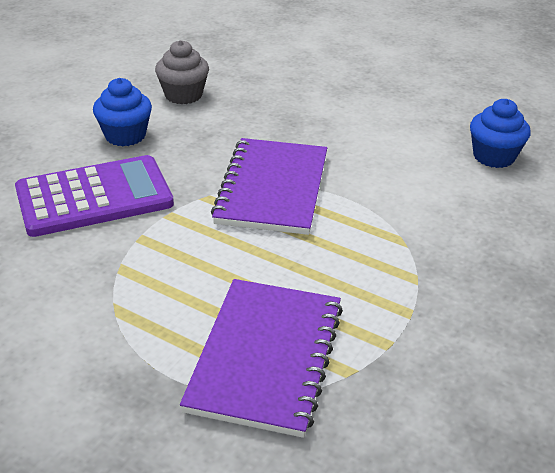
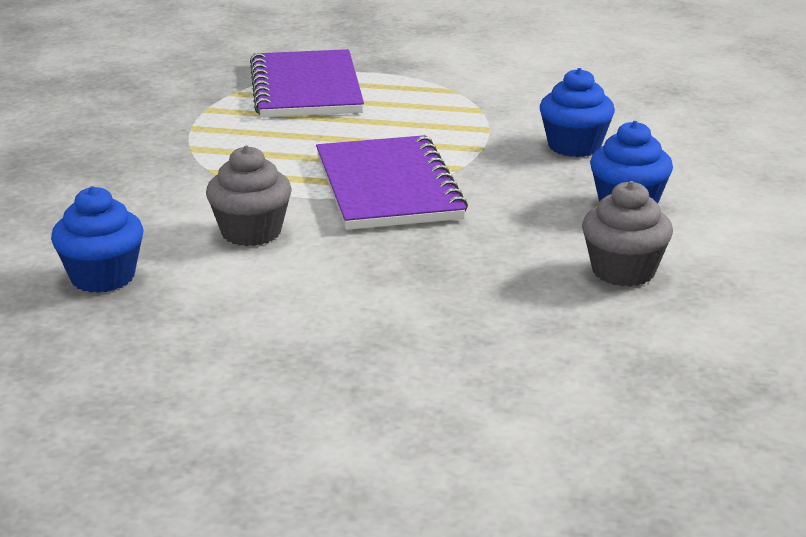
camera: 160 degrees right, 10 degrees down
purple calculator [15,155,174,237] -> blue cupcake [539,68,615,157]
none -> grey cupcake [206,146,292,246]

